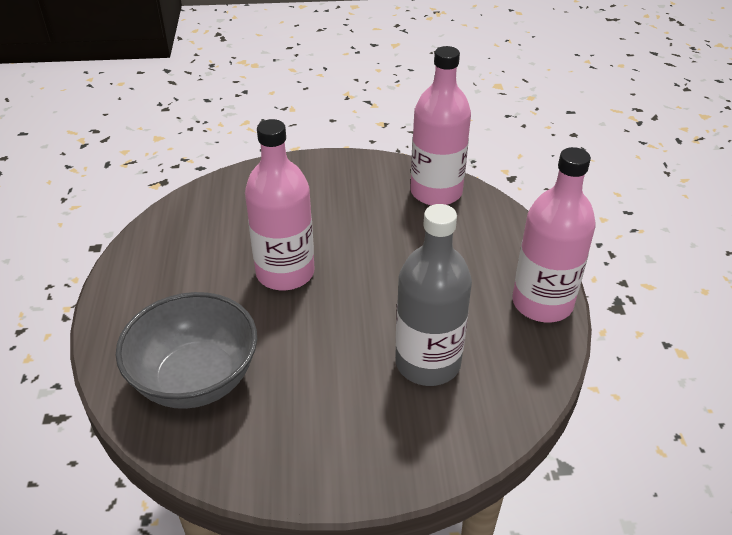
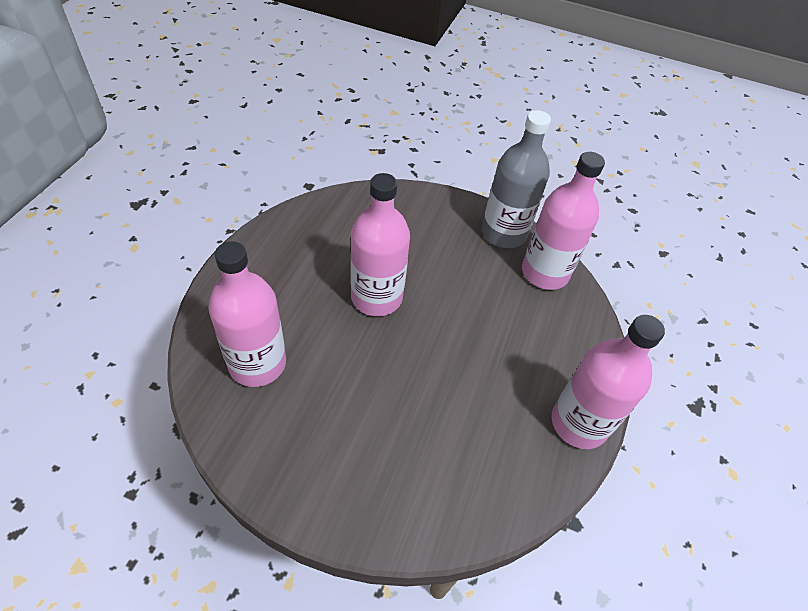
camera: 20 degrees right, 10 degrees up
grey bowl [116,292,257,409] -> pink bottle [208,241,286,387]
grey bottle [395,204,472,386] -> grey bottle moved to [482,110,551,248]

